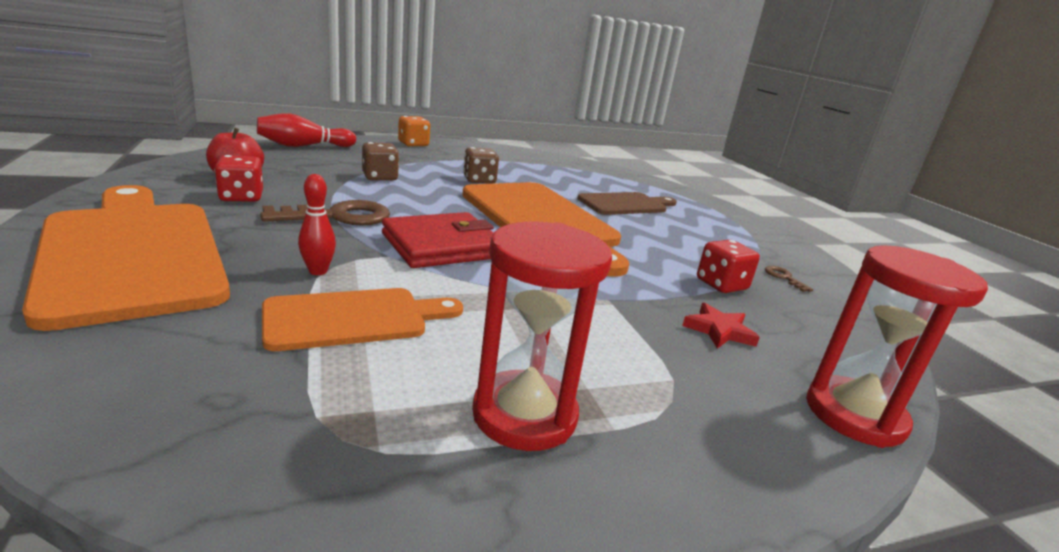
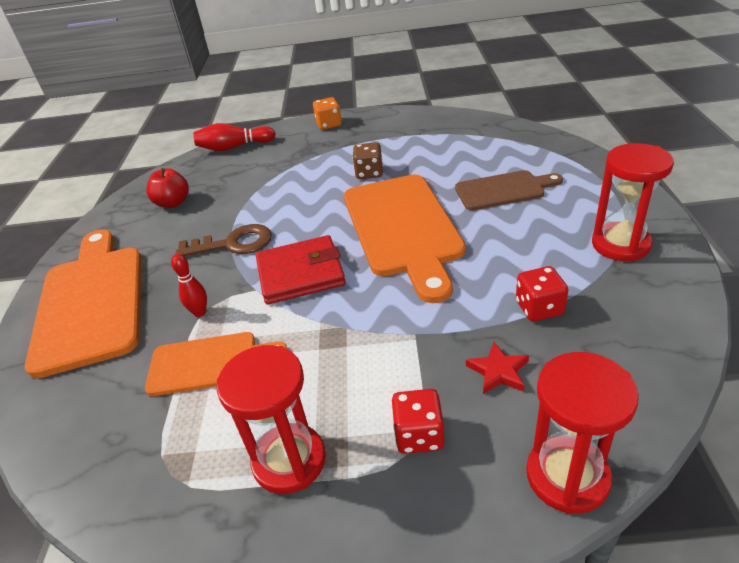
camera: 25 degrees right, 15 degrees up
red dice [215,155,263,202] -> red dice moved to [391,389,444,454]
brown dice [362,142,399,181] -> none
brown key [765,266,813,292] -> none
none -> red hourglass [592,143,674,262]

